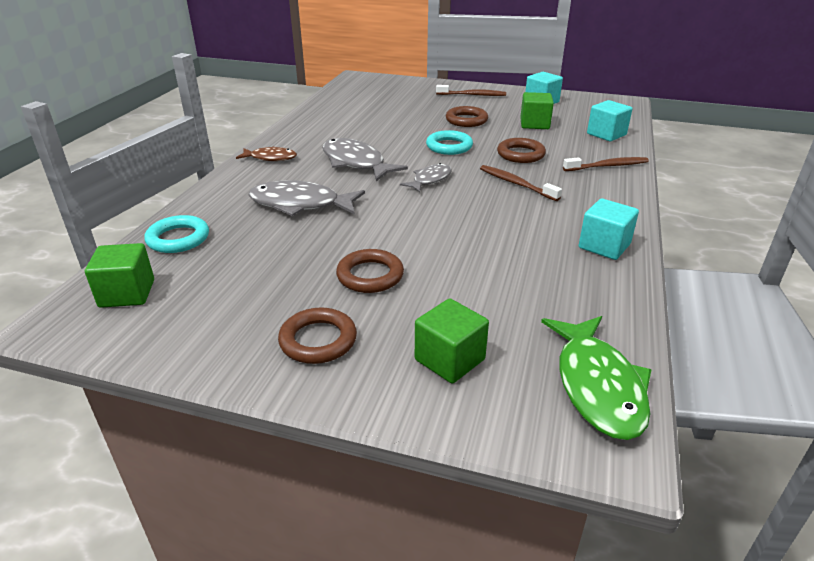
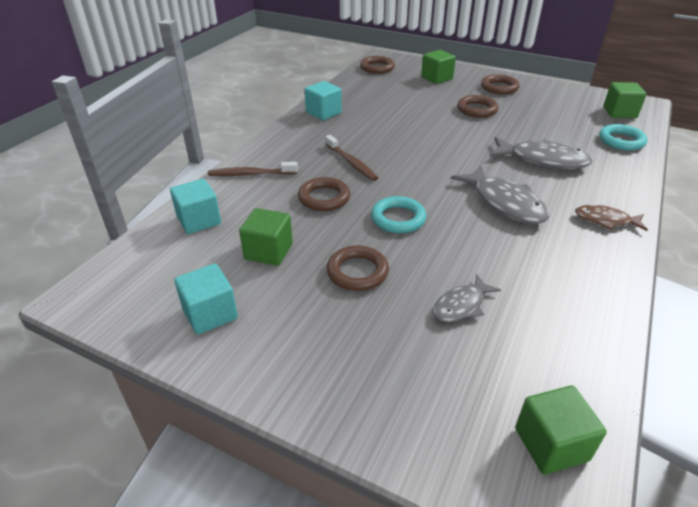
camera: 170 degrees left, 5 degrees up
grey fish [400,163,452,192] -> grey fish moved to [433,274,501,322]
brown toothbrush [436,85,506,96] -> none
green fish [541,316,651,440] -> brown ring [360,56,395,74]
none -> green cube [515,386,607,475]

